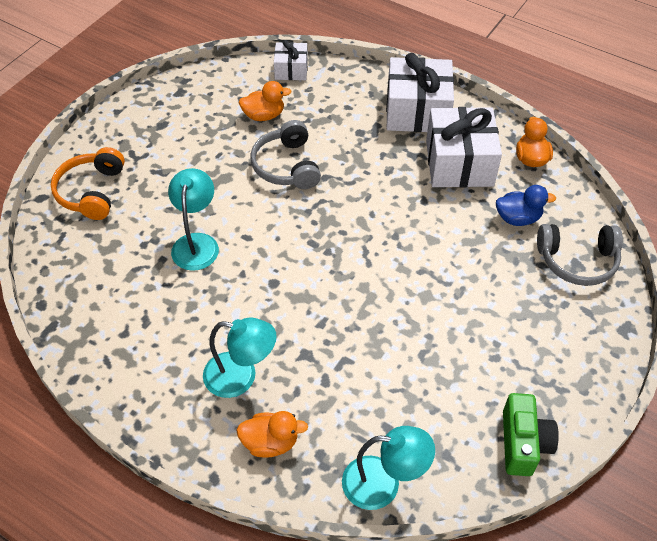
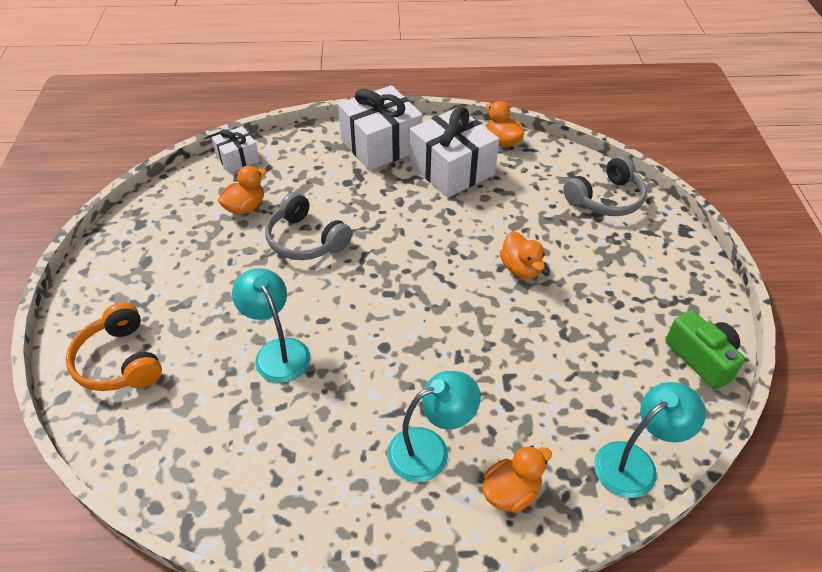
camera: 35 degrees left, 5 degrees down
blue duck [496,185,556,226] -> none
none -> orange duck [500,231,545,279]

